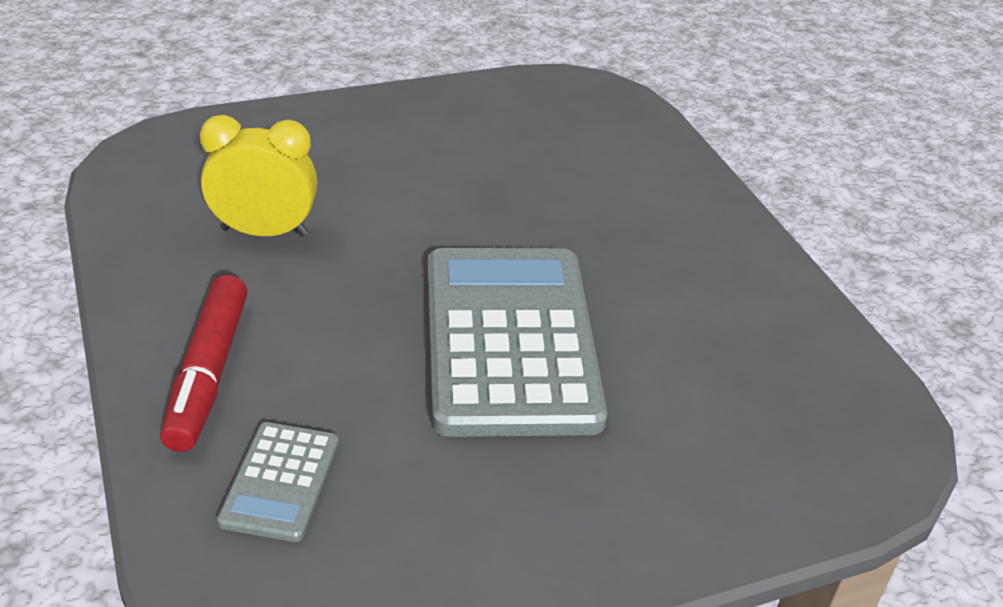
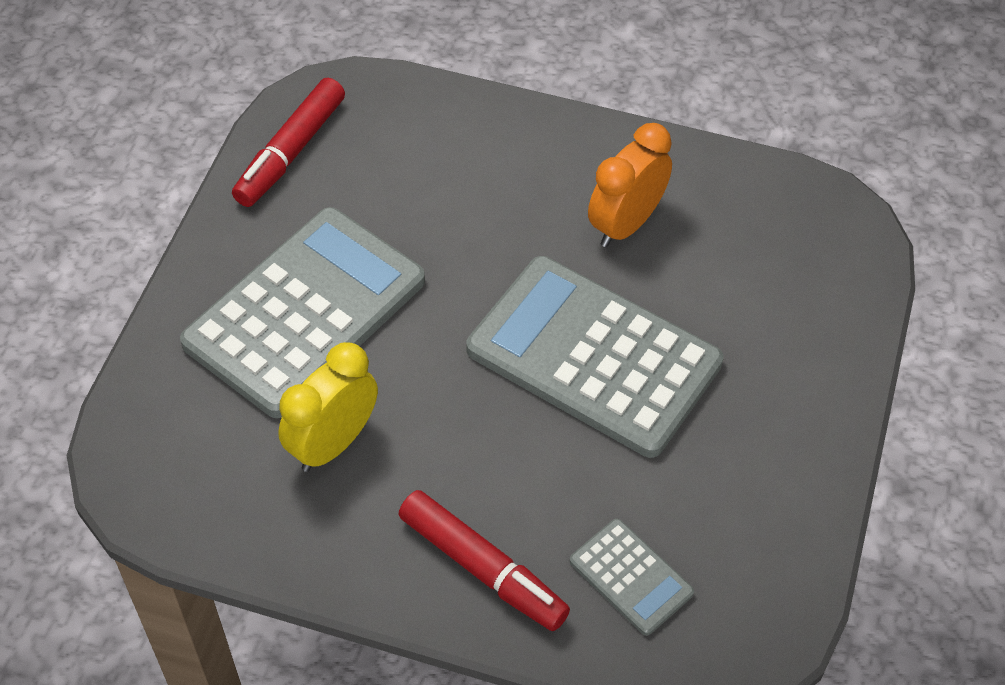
camera: 50 degrees left, 15 degrees up
none -> grey calculator [180,207,425,418]
none -> red marker [232,78,345,207]
none -> orange clock [588,123,672,247]

